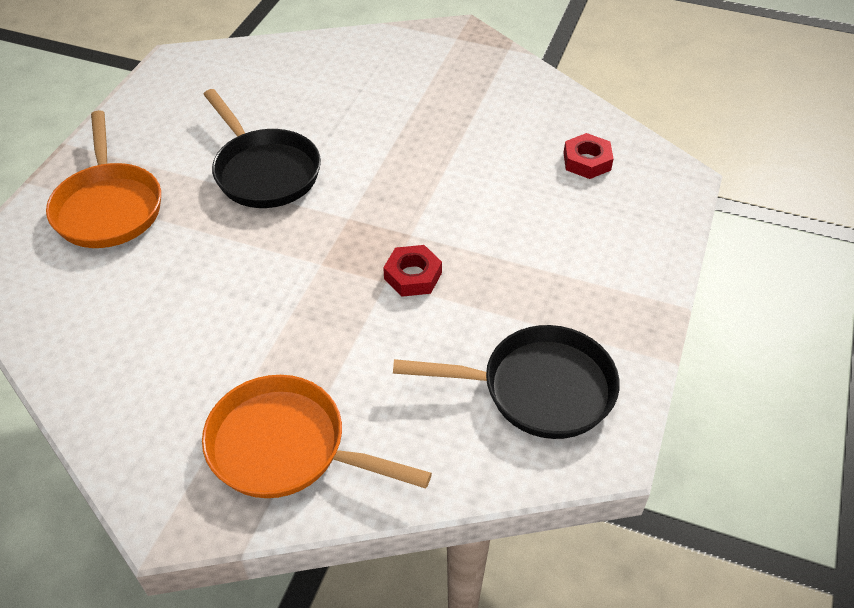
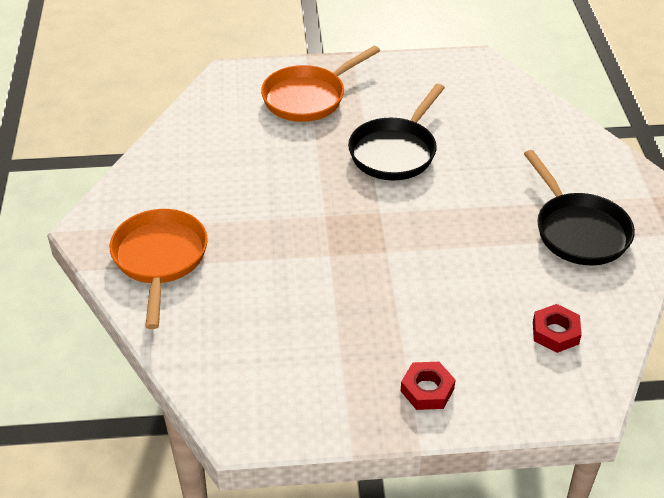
camera: 65 degrees right, 5 degrees down
red nut [383,245,442,297] -> red nut moved to [401,362,456,410]
black pan [393,325,620,439] -> black pan moved to [524,150,635,265]

